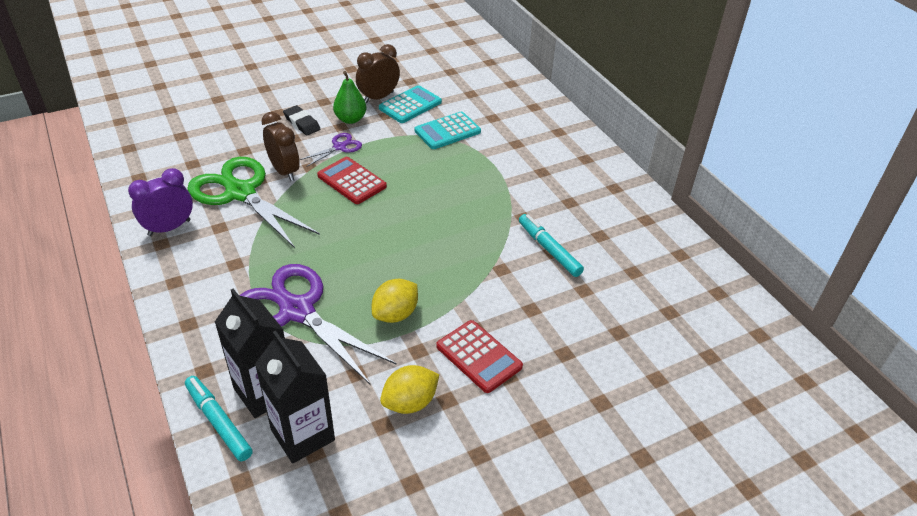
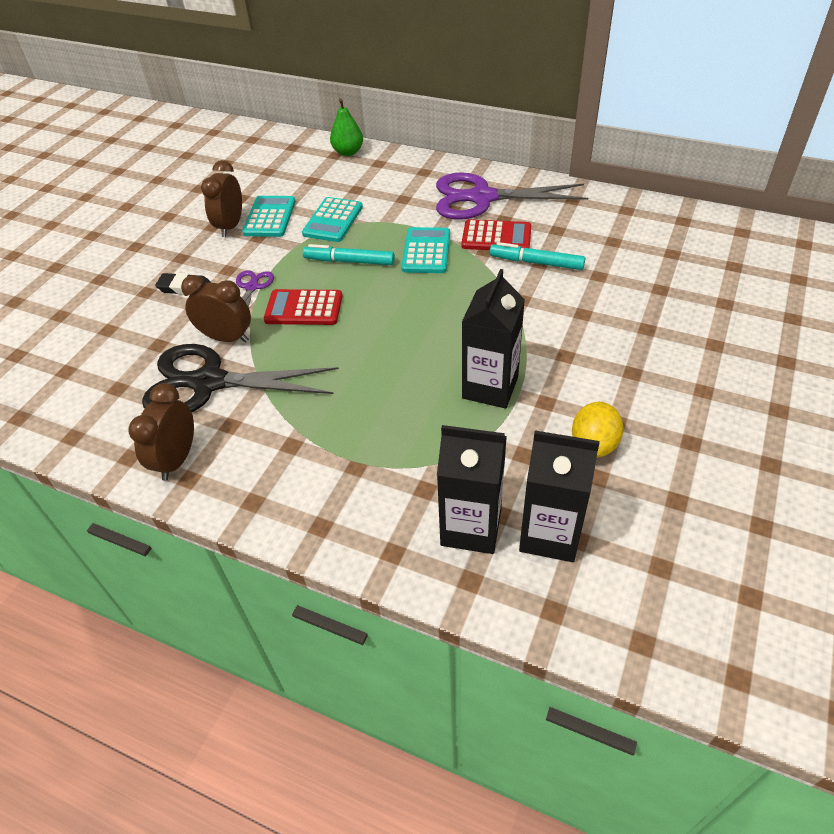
camera: 35 degrees left, 5 degrees up
purple clock [128,168,193,236] -> brown clock [128,383,194,481]
turquoise marker [185,376,253,461] -> turquoise marker moved to [303,244,395,265]
green scissors [187,157,320,248] -> black scissors [142,344,339,412]
purple scissors [239,264,397,384] -> purple scissors moved to [436,172,588,219]
green pear [333,71,367,124] -> green pear moved to [330,98,363,156]
yellow lemon [372,279,418,323] -> black carton [462,269,525,409]
red calculator [436,320,523,393] -> red calculator moved to [461,219,531,250]
none -> turquoise calculator [401,227,450,273]

